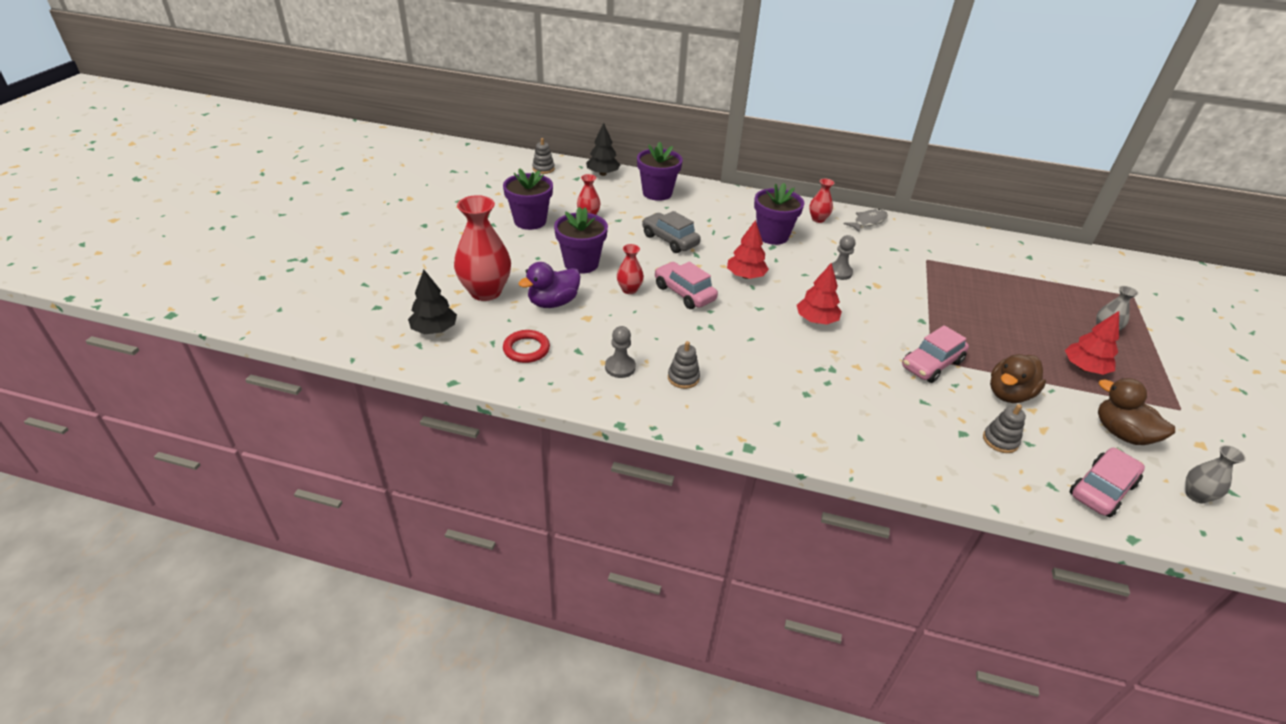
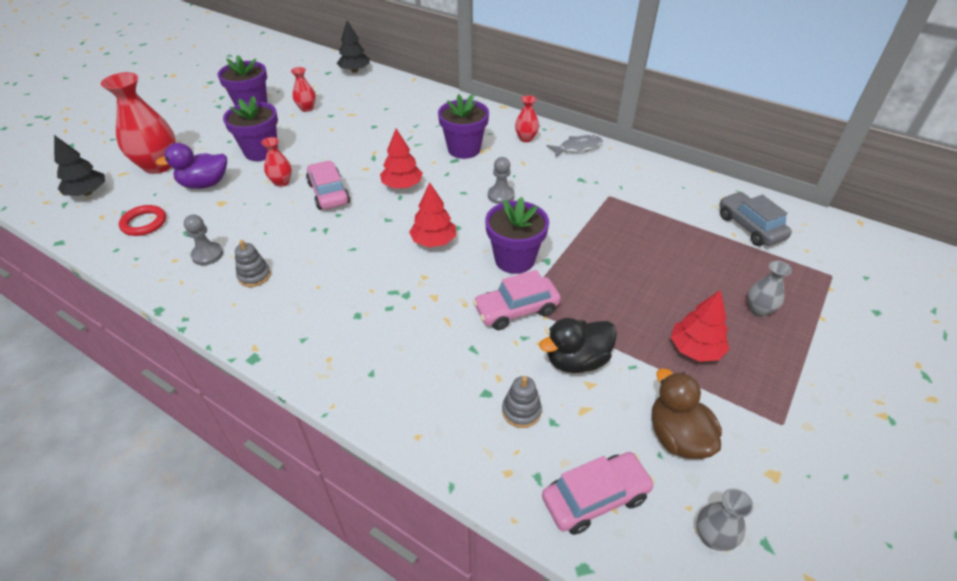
camera: 20 degrees right, 5 degrees up
grey stacking toy [532,138,555,174] -> none
purple flower pot [637,142,683,201] -> purple flower pot moved to [485,197,549,274]
grey car [642,211,701,253] -> grey car moved to [719,192,792,246]
brown duck [990,354,1046,403] -> black duck [539,318,617,373]

